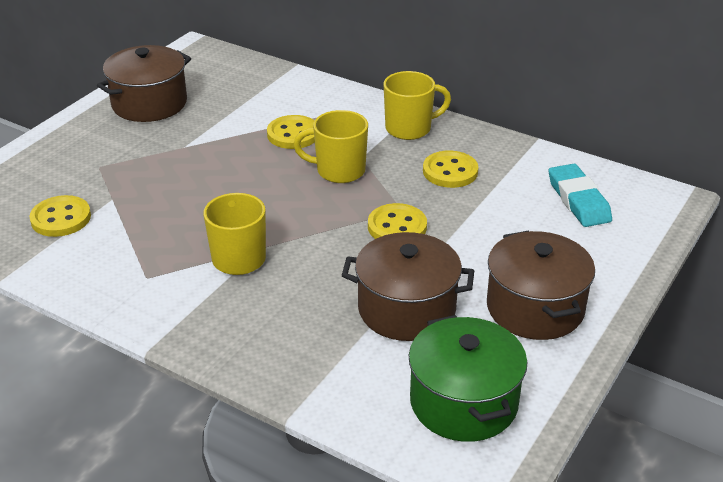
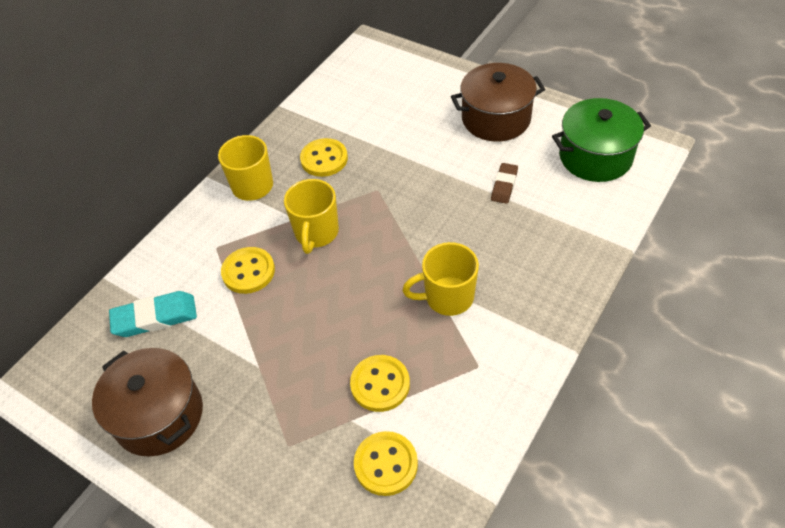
camera: 85 degrees left, 15 degrees up
brown pot [342,232,474,341] -> brown eraser [491,163,518,204]
yellow button [368,203,427,239] -> yellow button moved to [350,355,410,412]
turquoise eraser [549,164,612,227] -> turquoise eraser moved to [109,291,197,337]

